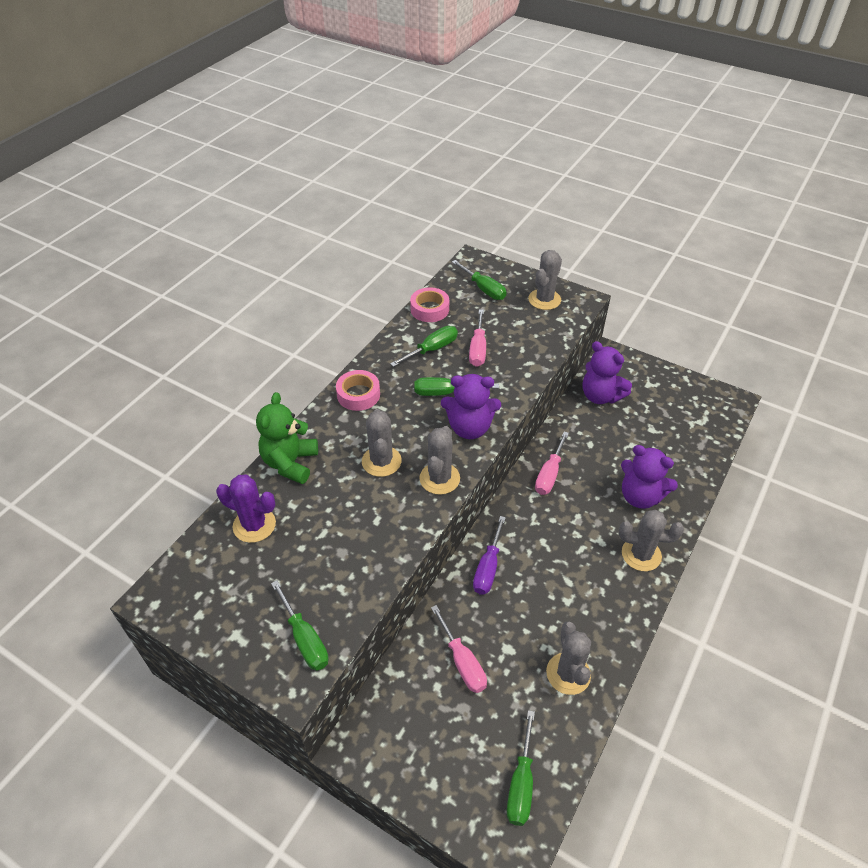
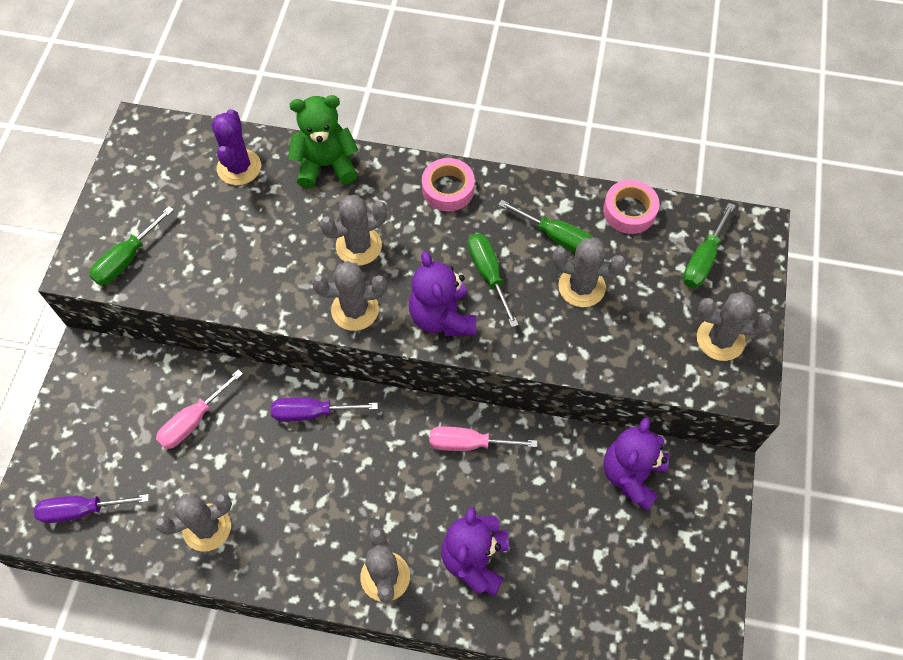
camera: 70 degrees right, 15 degrees up
pink screwdriver [469,309,486,367] -> grey cactus [552,237,626,307]
green screwdriver [507,710,535,826] -> purple screwdriver [34,494,149,523]

